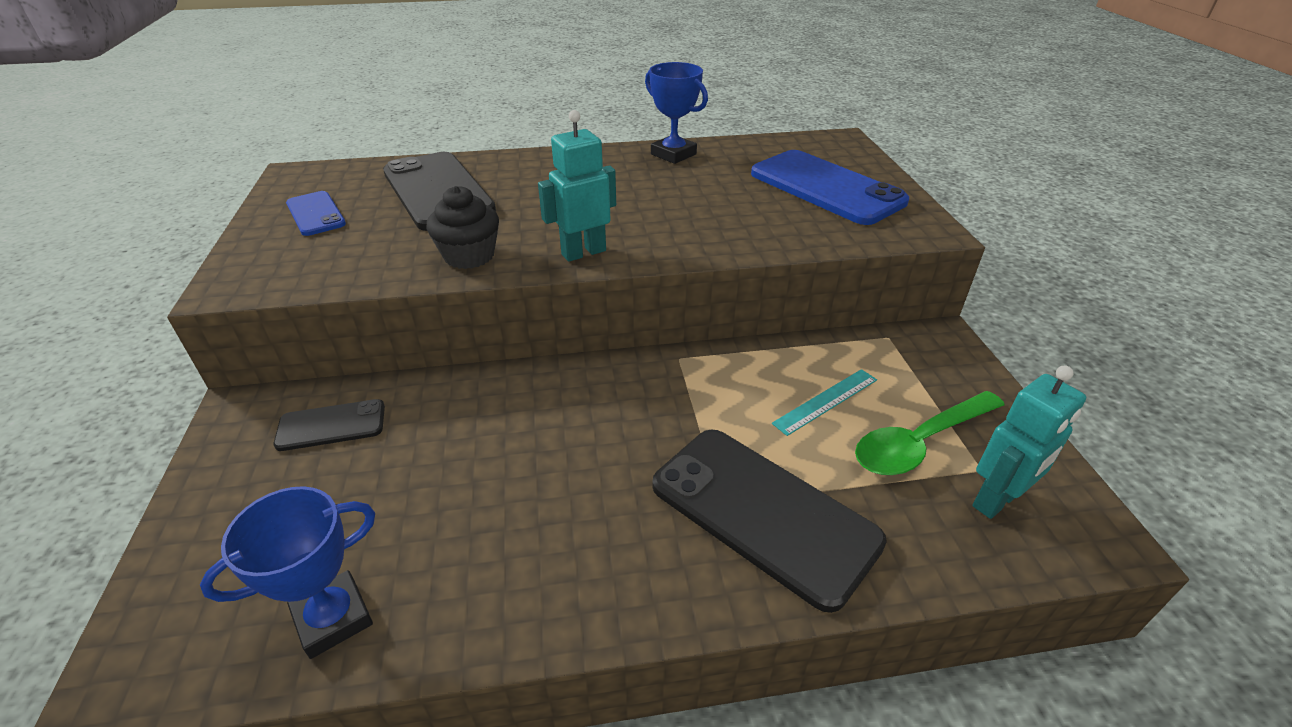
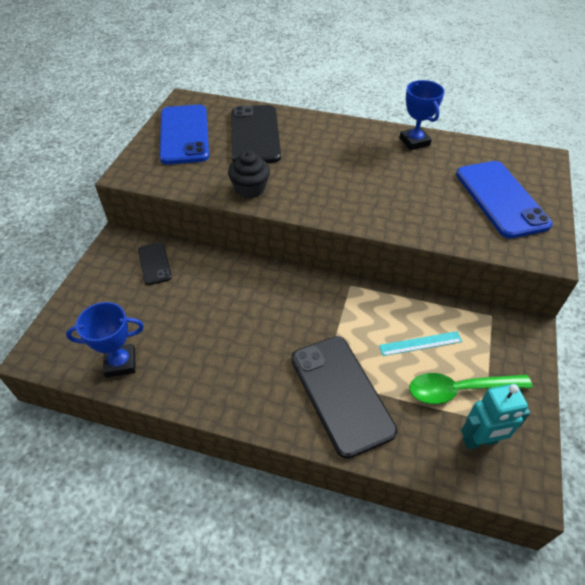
camera: 25 degrees right, 10 degrees up
black phone [274,399,385,451] -> black phone turned 60 degrees clockwise [138,242,172,285]
blue phone [286,191,346,236] -> blue phone [159,105,209,165], size x1.93
turquoise robot [538,110,616,262] -> none

